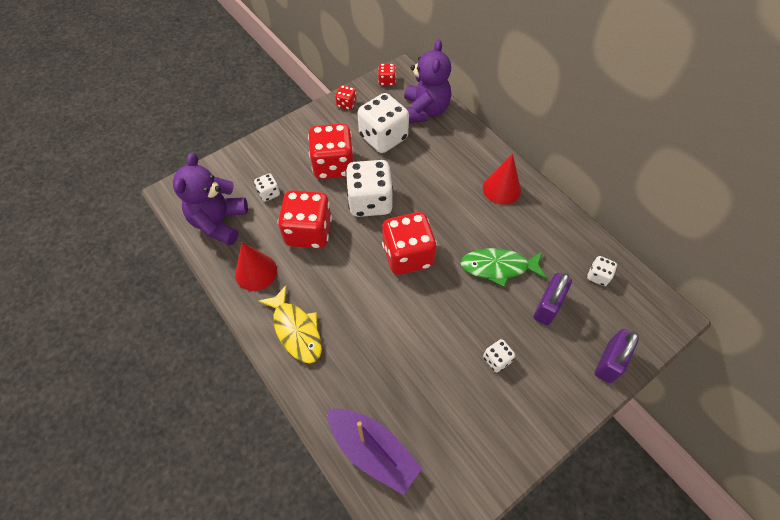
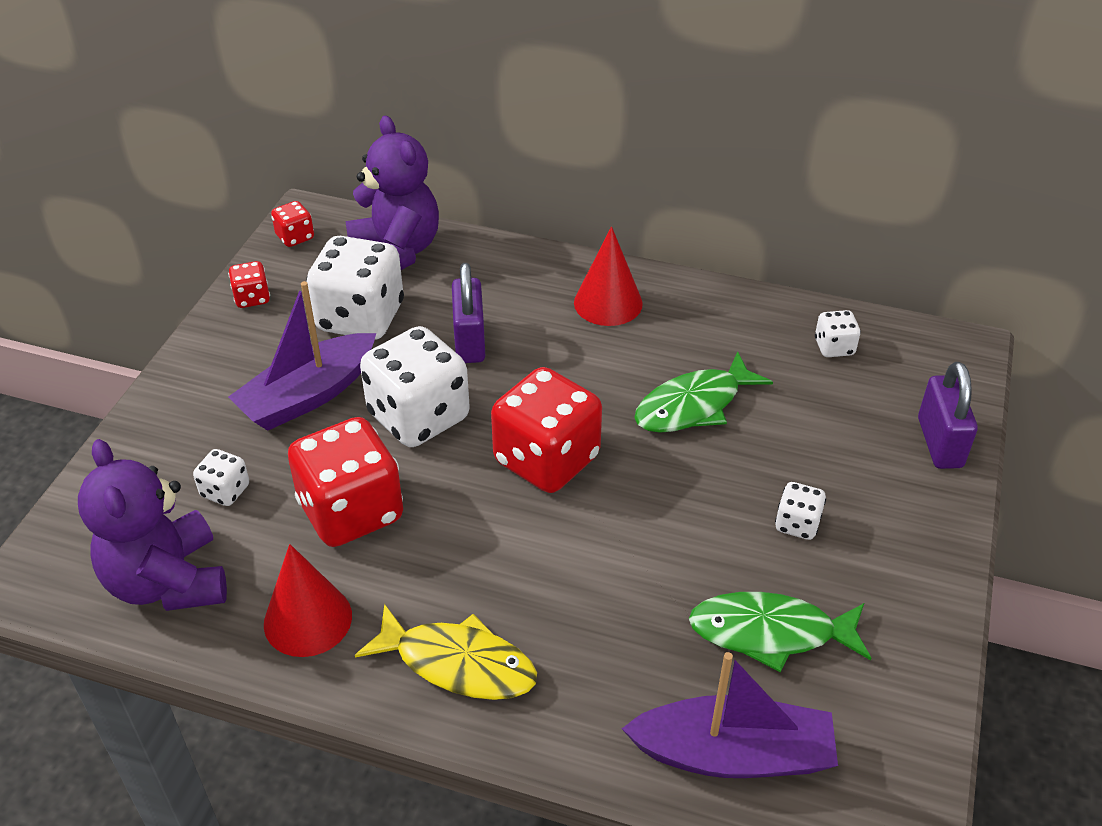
camera: 35 degrees left, 15 degrees down
red dice [308,123,354,179] -> purple boat [228,281,376,431]
purple padlock [534,273,572,325] -> purple padlock moved to [452,263,485,363]
none -> green fish [689,592,871,672]

